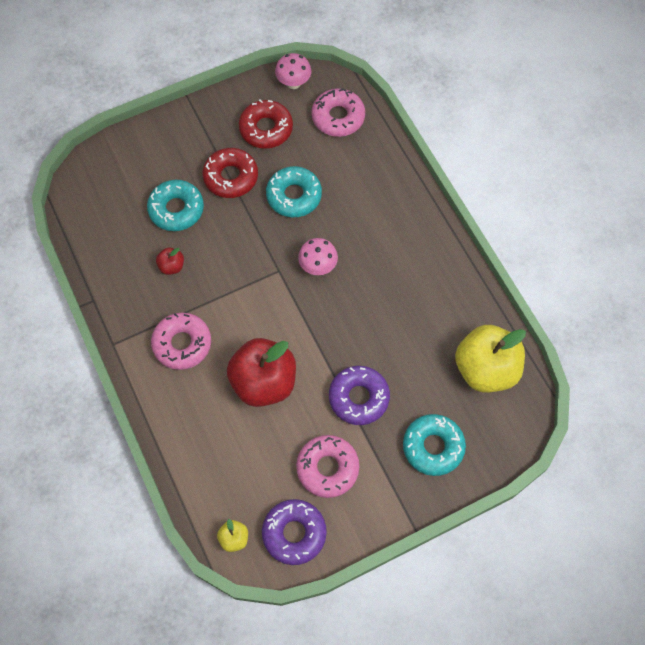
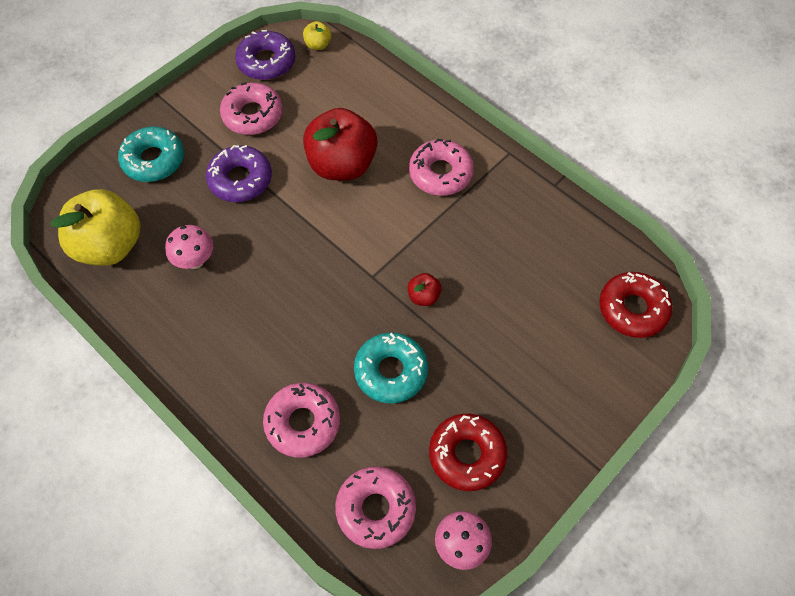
camera: 160 degrees right, 5 degrees down
turquoise donut [147,180,204,231] -> none
red apple [156,248,184,275] -> red apple moved to [407,273,442,306]
red donut [203,148,258,198] -> red donut moved to [600,272,673,338]
pink mushroom [298,238,338,275] -> pink mushroom moved to [165,225,213,269]
none -> pink donut [263,383,340,458]

